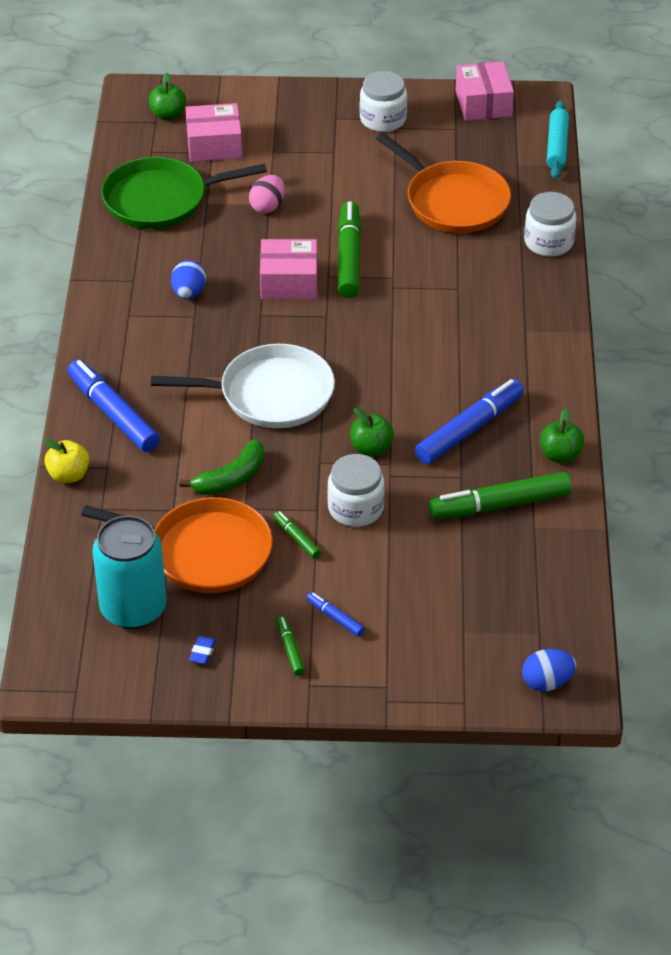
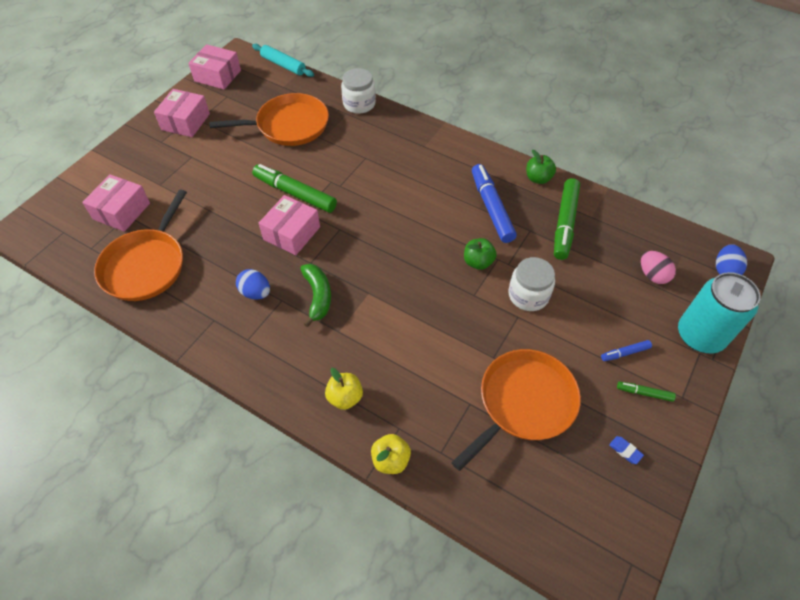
camera: 60 degrees left, 10 degrees up
blue marker [68,360,160,452] -> yellow apple [325,368,363,410]
turquoise can [93,516,166,629] -> turquoise can moved to [678,272,761,354]
green pan [101,157,267,229] -> orange pan [94,190,187,301]
green apple [149,72,186,120] -> none
white pan [151,344,335,428] -> none
green banana [179,439,264,495] -> green banana moved to [300,264,331,327]
pink egg [249,175,285,213] -> pink egg moved to [641,251,676,284]
green marker [273,511,321,559] -> none
white jar [360,71,407,132] -> pink box [154,89,210,137]

